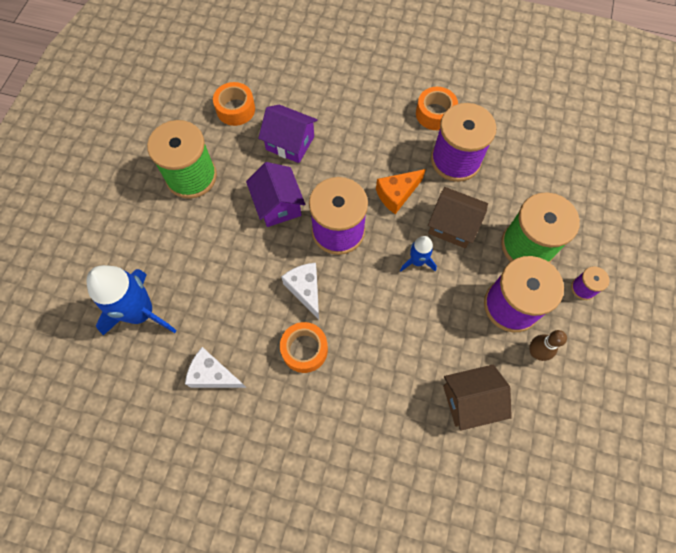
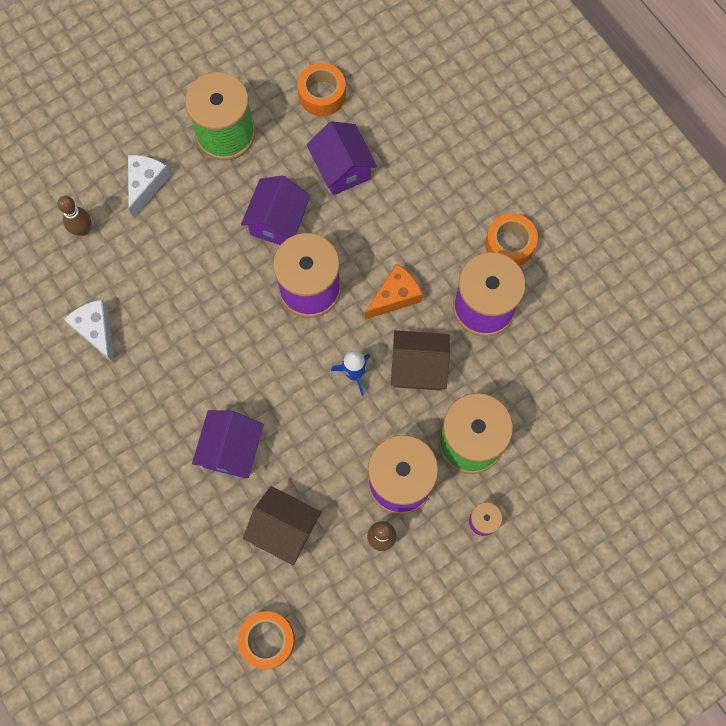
camera: 40 degrees right, 5 degrees up
blue rocket [86,265,177,336] -> brown bowling pin [57,196,91,236]
orange tape [280,322,328,373] -> orange tape moved to [238,611,295,669]
white cheese [281,263,319,320] -> white cheese moved to [128,155,170,218]
orange cheese [376,169,426,214] -> orange cheese turned 135 degrees clockwise [365,263,423,319]
brown house [428,187,488,248] -> brown house turned 60 degrees counterclockwise [391,330,450,391]
none -> purple house [192,410,264,479]

